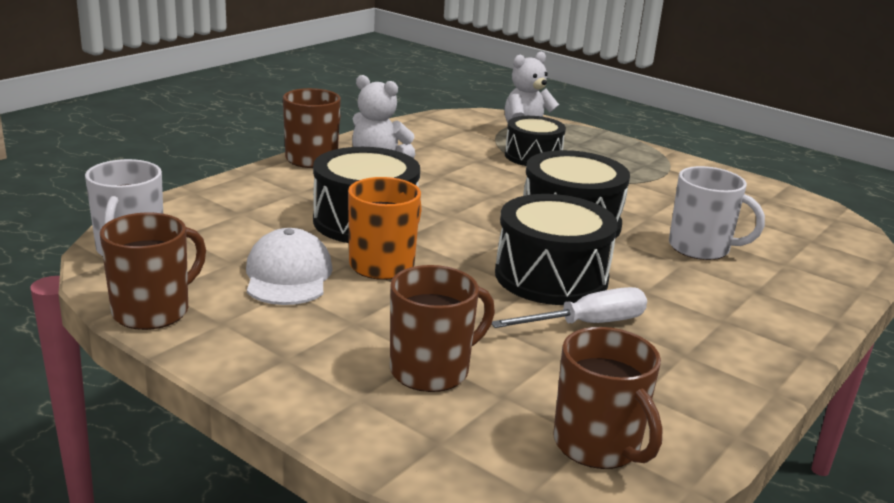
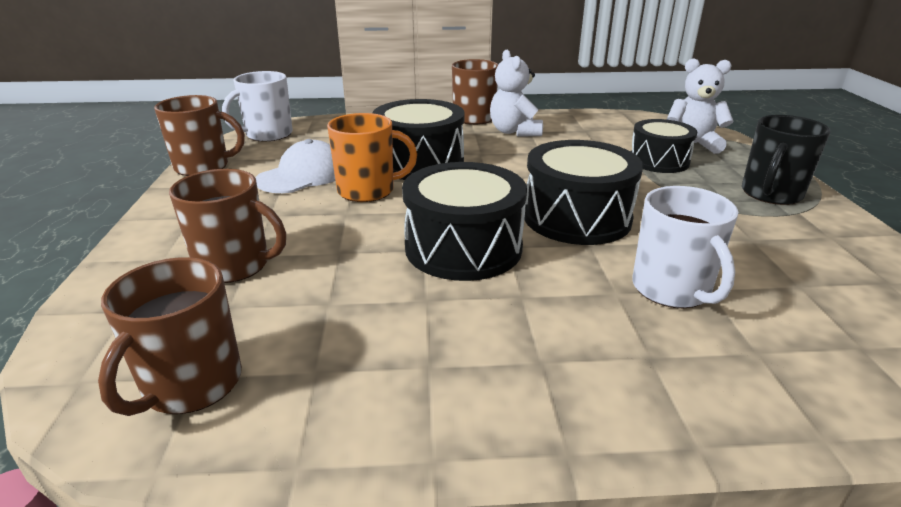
camera: 50 degrees right, 5 degrees up
white screwdriver [491,287,647,328] -> none
none -> black mug [742,115,831,205]

